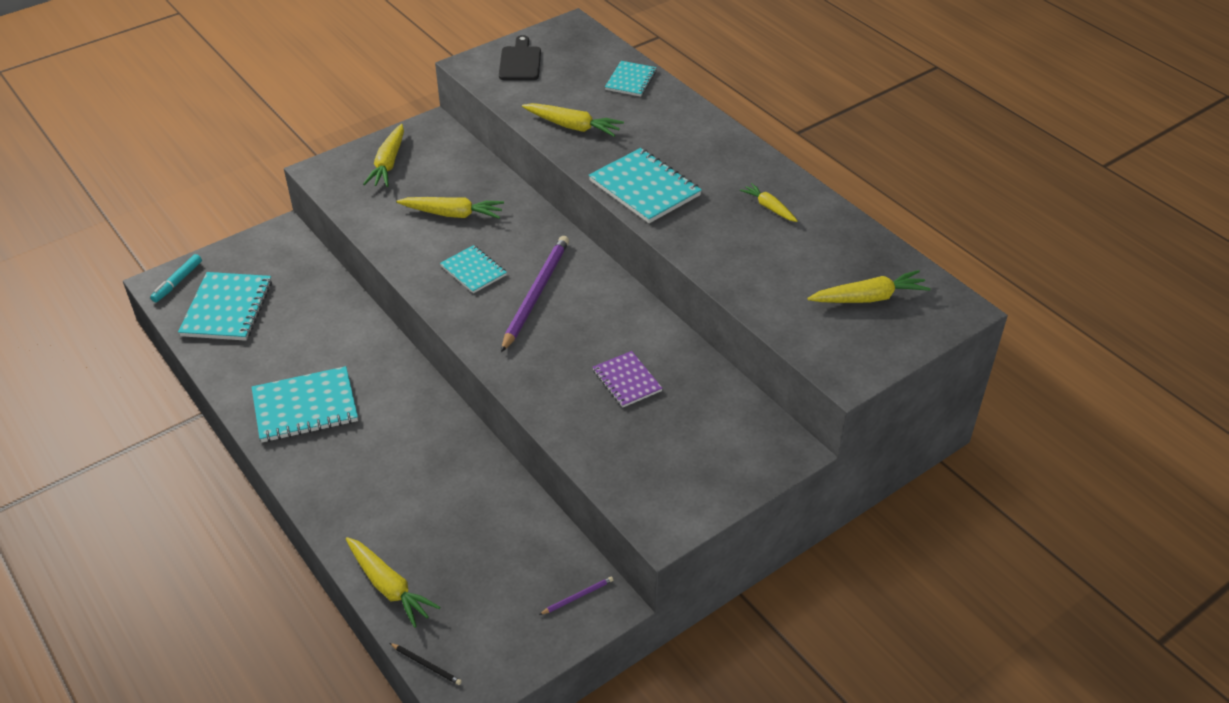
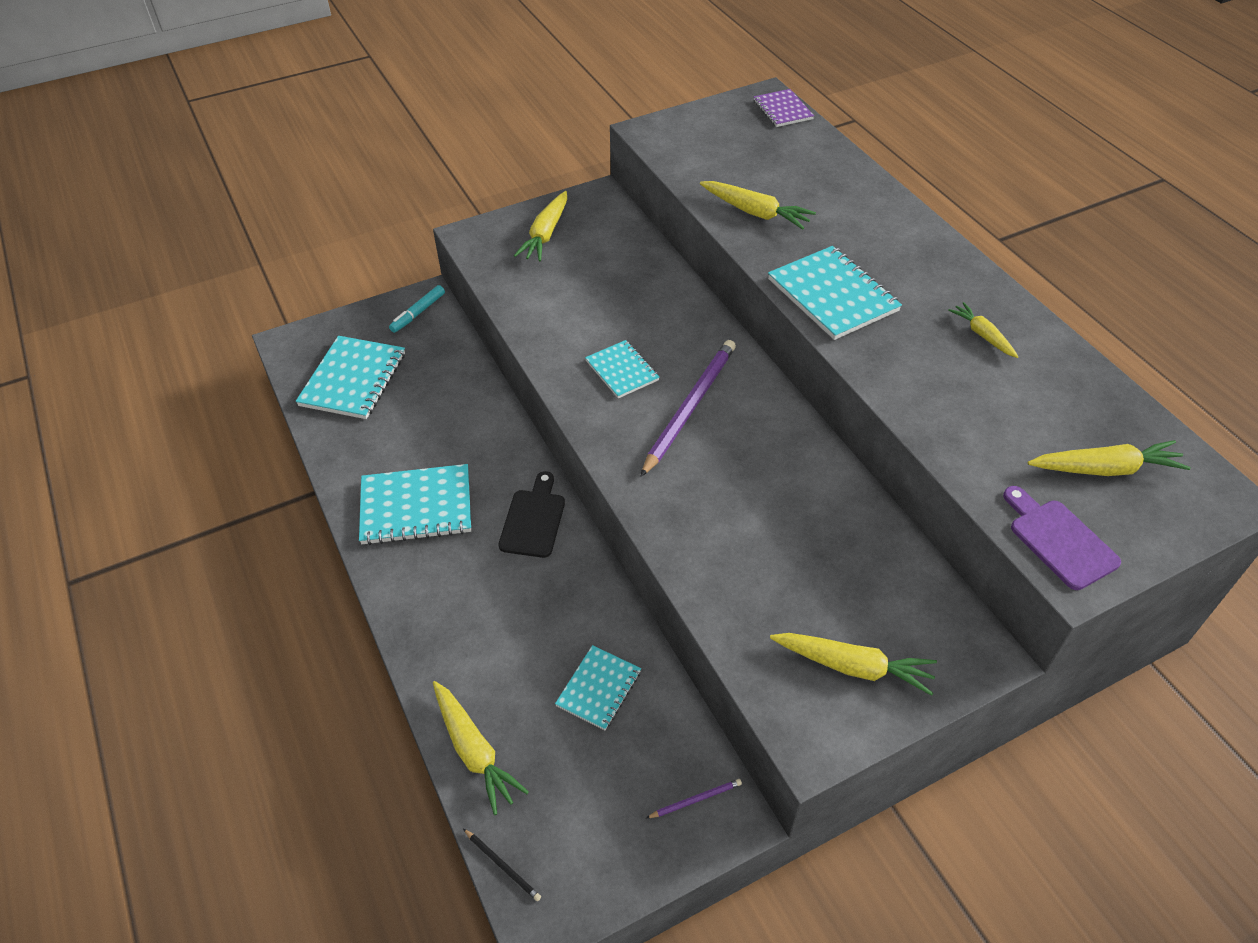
camera: 10 degrees right, 5 degrees up
turquoise marker [150,254,202,302] -> turquoise marker moved to [389,285,445,333]
yellow carrot [396,197,504,219] -> yellow carrot moved to [770,633,937,696]
black cutting board [499,35,541,80] -> black cutting board moved to [499,471,565,558]
purple notebook [593,351,663,408] -> purple notebook moved to [754,89,814,127]
turquoise notebook [605,61,657,97] -> turquoise notebook moved to [555,645,641,730]
none -> purple cutting board [1003,486,1121,590]

